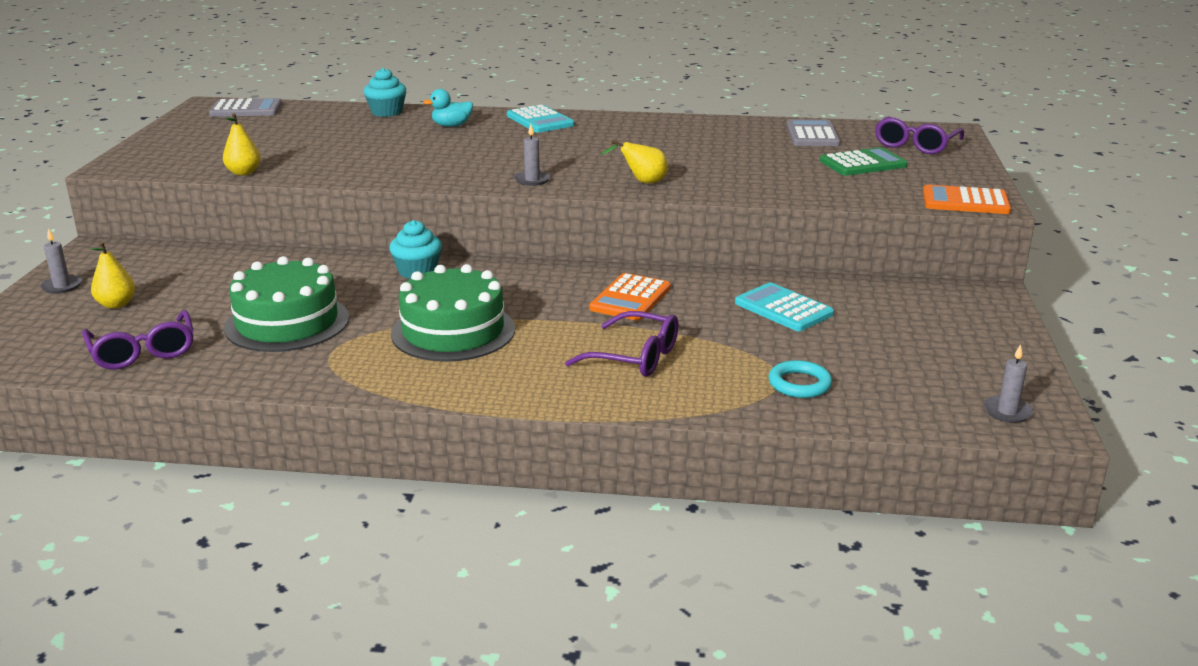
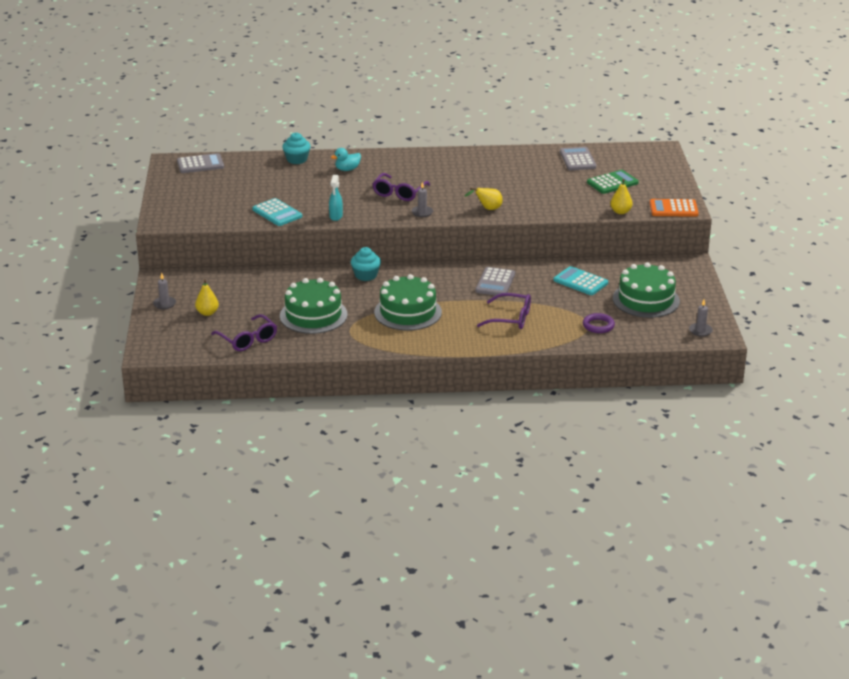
camera: 10 degrees left, 5 degrees up
yellow pear [223,113,261,175] -> yellow pear moved to [610,179,633,214]
turquoise calculator [507,105,574,133] -> turquoise calculator moved to [252,198,302,226]
orange calculator [589,273,671,320] -> grey calculator [475,267,515,297]
turquoise ring [769,360,832,398] -> purple ring [583,313,615,333]
purple glasses [875,116,964,154] -> purple glasses moved to [372,173,430,201]
none -> turquoise spray bottle [329,175,343,221]
none -> green cake [613,262,680,318]

